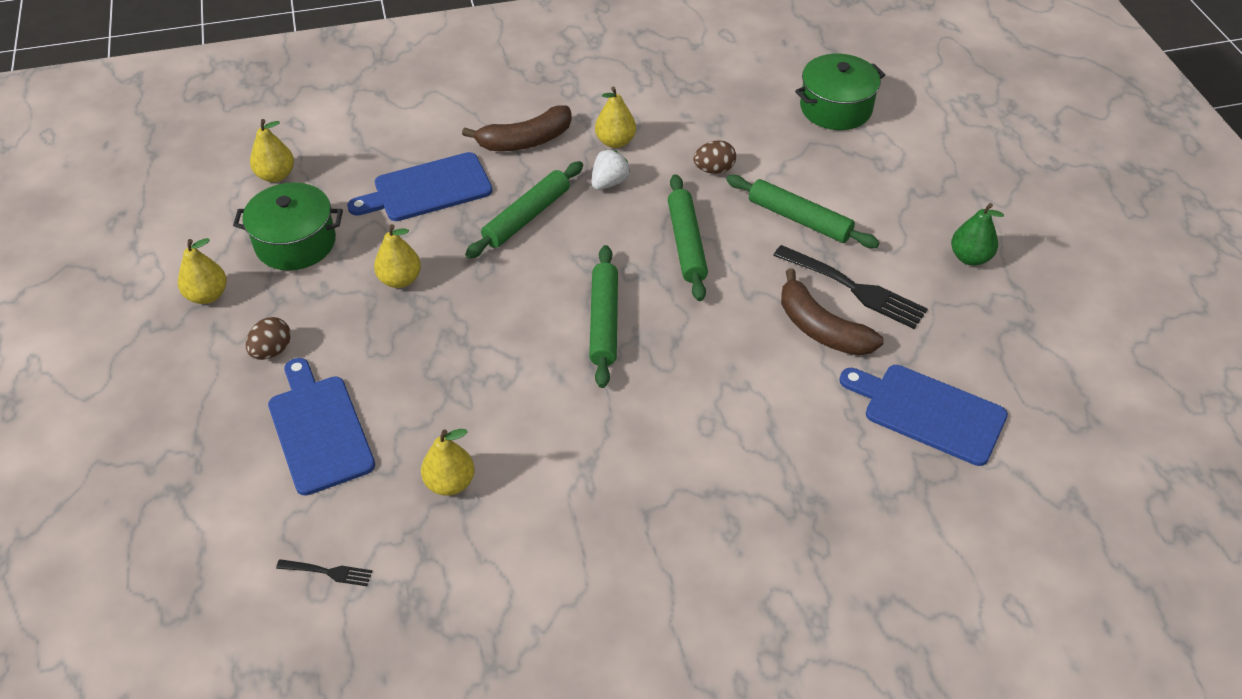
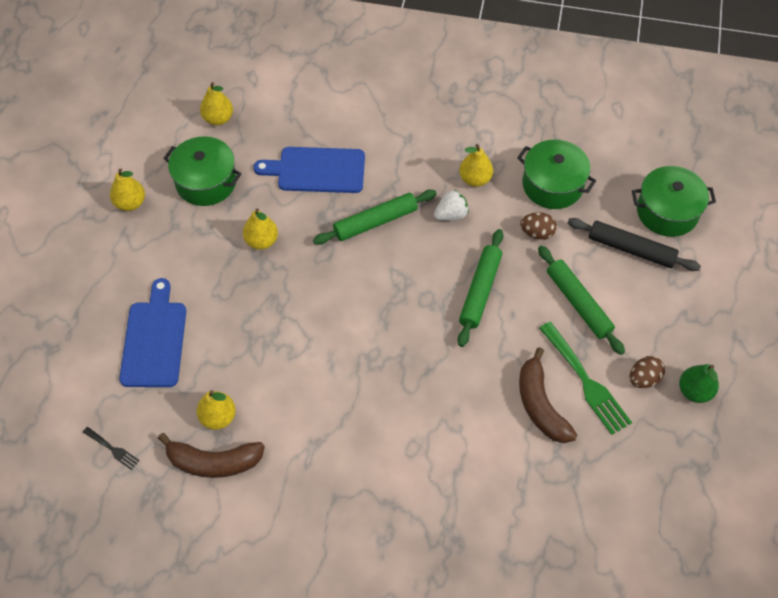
camera: 25 degrees right, 10 degrees up
brown egg [246,317,291,360] -> brown egg moved to [630,356,665,388]
brown banana [462,105,572,151] -> brown banana moved to [158,433,265,478]
green rolling pin [589,245,618,388] -> none
black fork [773,245,928,329] -> green fork [539,322,632,435]
blue cutting board [839,365,1008,466] -> none
none -> green pot [517,139,596,209]
none -> black rolling pin [568,218,701,271]

